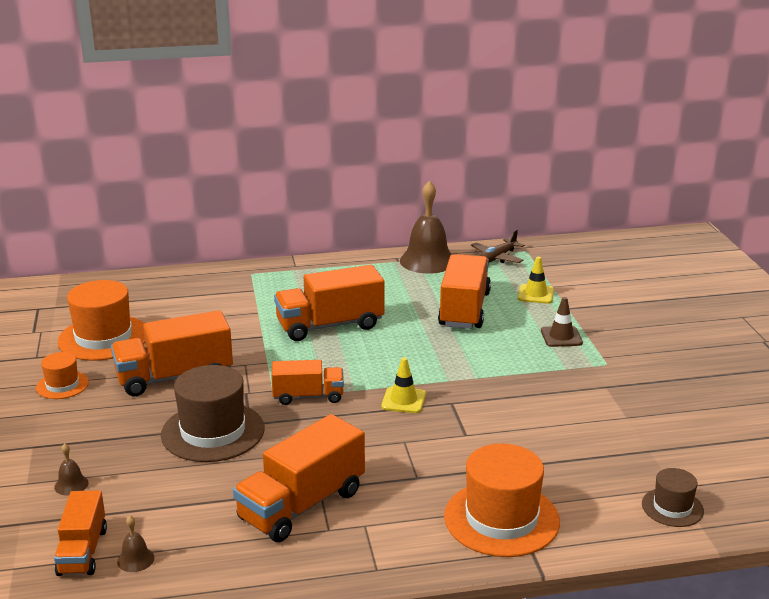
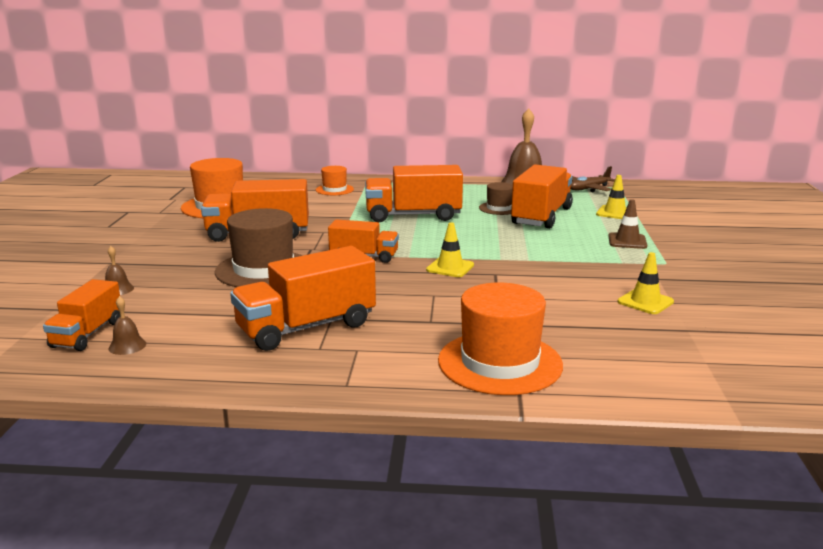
camera: 15 degrees right, 5 degrees down
orange hat [36,352,89,399] -> orange hat moved to [316,166,354,195]
brown hat [642,468,704,527] -> brown hat moved to [479,182,513,215]
none -> yellow traffic cone [618,252,674,314]

